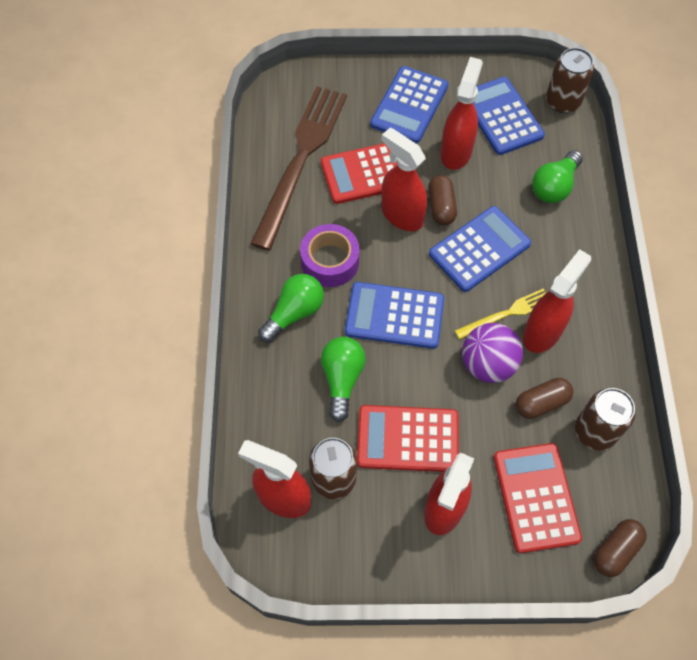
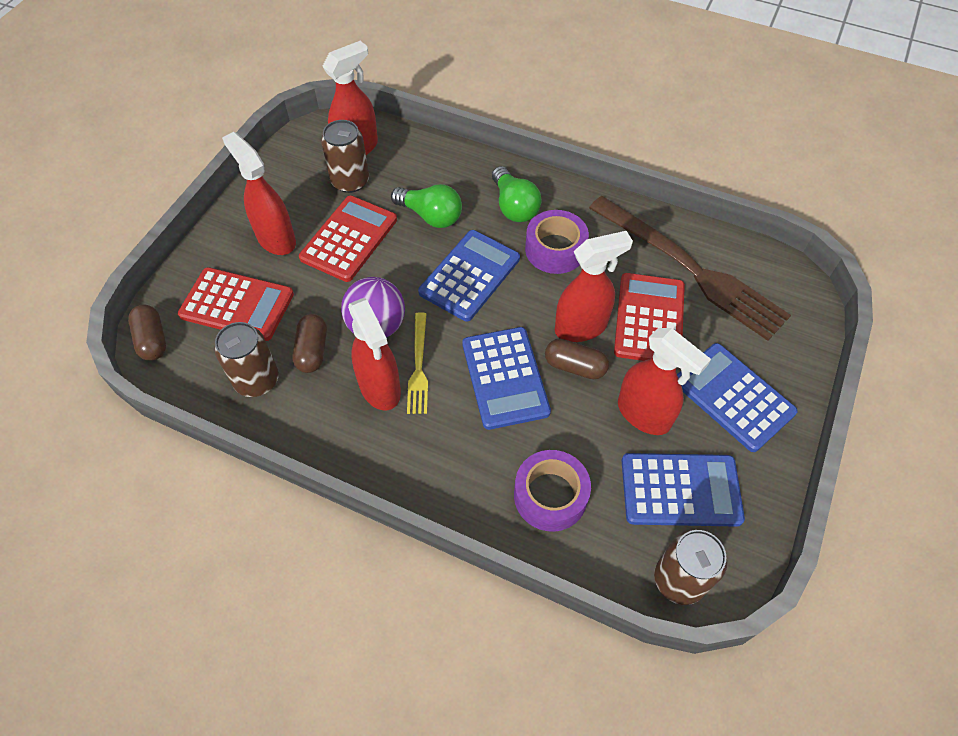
camera: 115 degrees right, 5 degrees down
green light bulb [532,150,583,203] -> purple tape [514,450,591,532]

